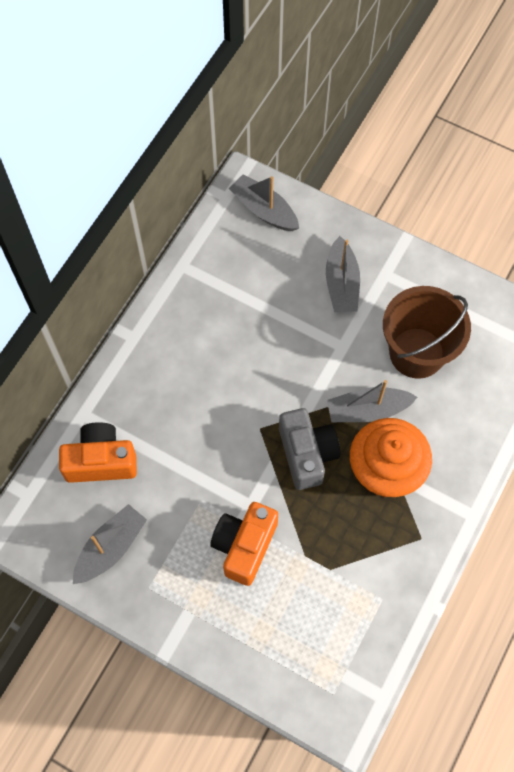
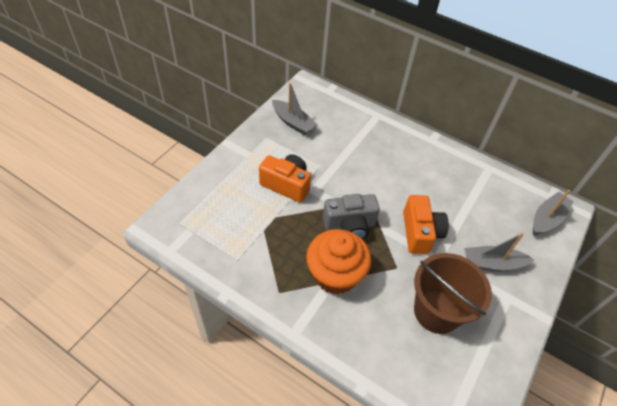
camera: 90 degrees right, 15 degrees down
orange camera [59,422,137,483] -> orange camera moved to [403,195,449,254]
grey boat [327,380,417,422] -> none

